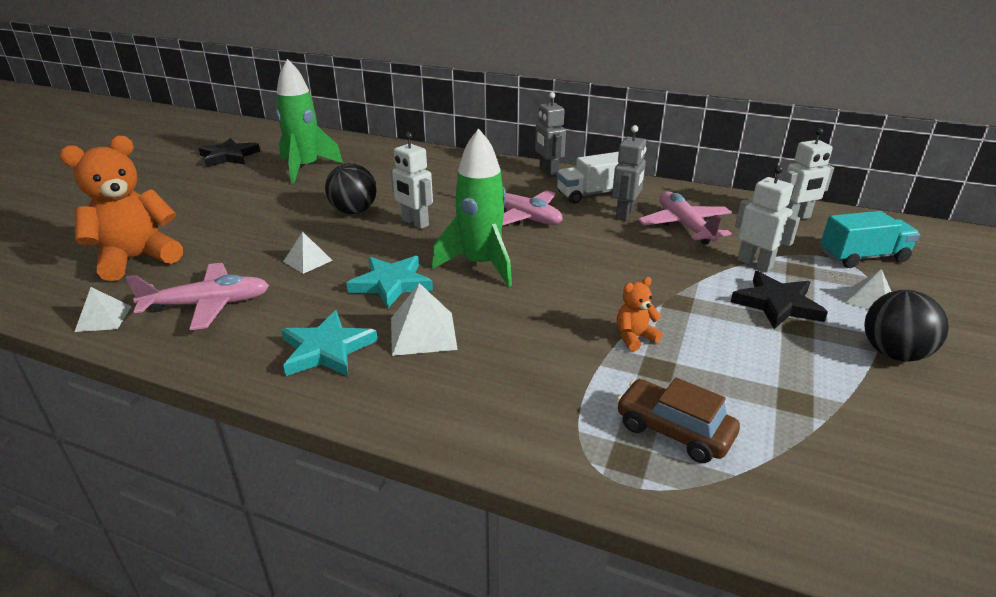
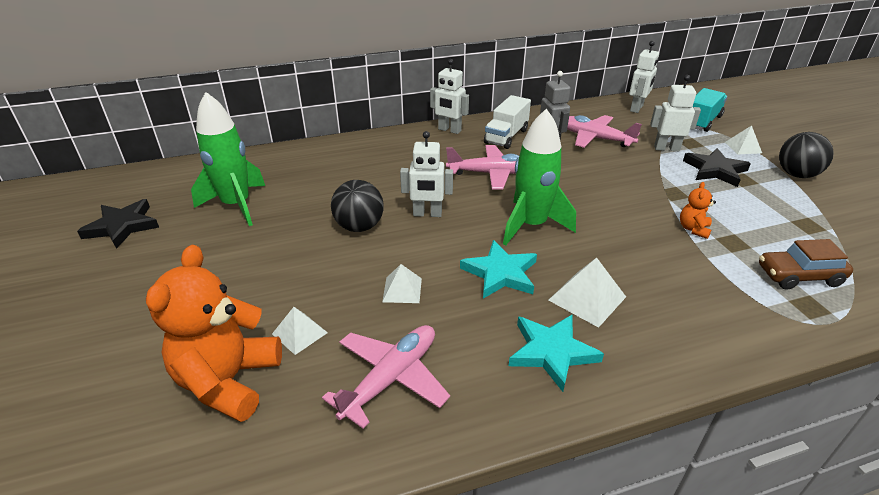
camera: 40 degrees left, 5 degrees up
white pyramid [74,287,132,332] -> white pyramid moved to [272,307,328,355]
grey robot [535,92,566,178] -> white robot [430,59,469,134]

